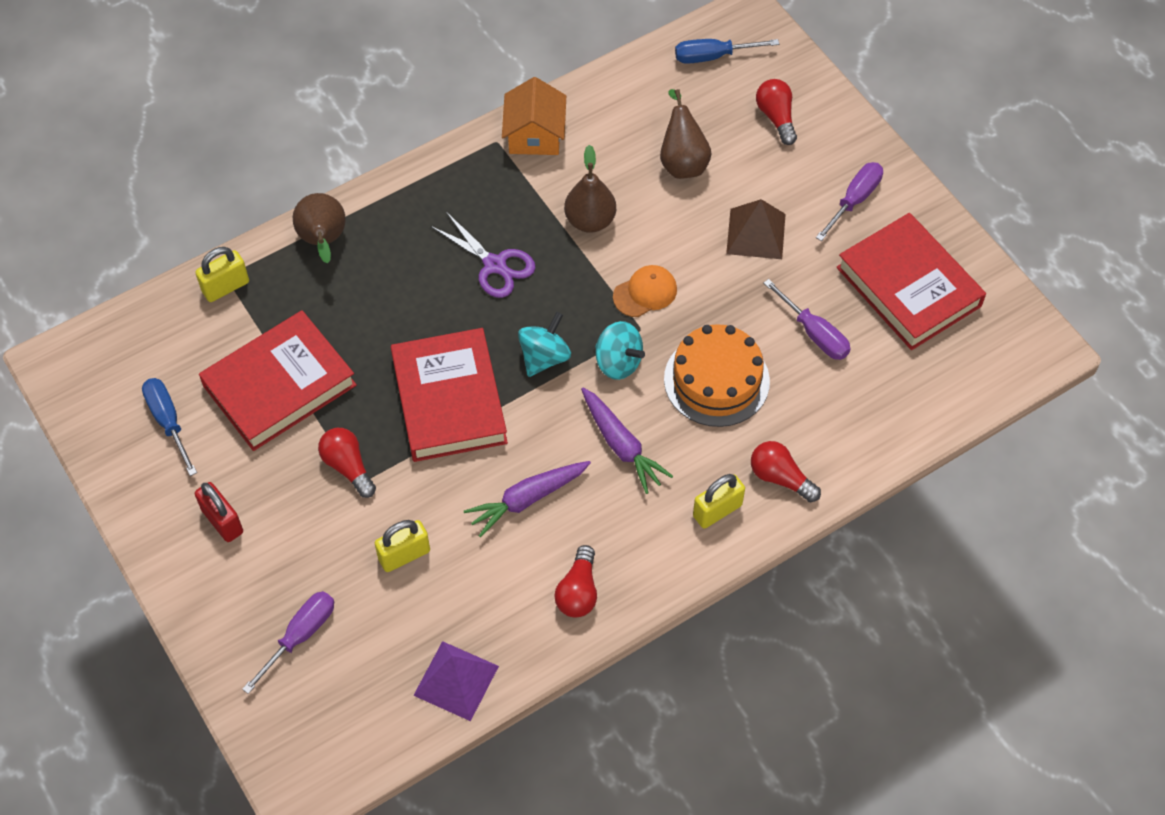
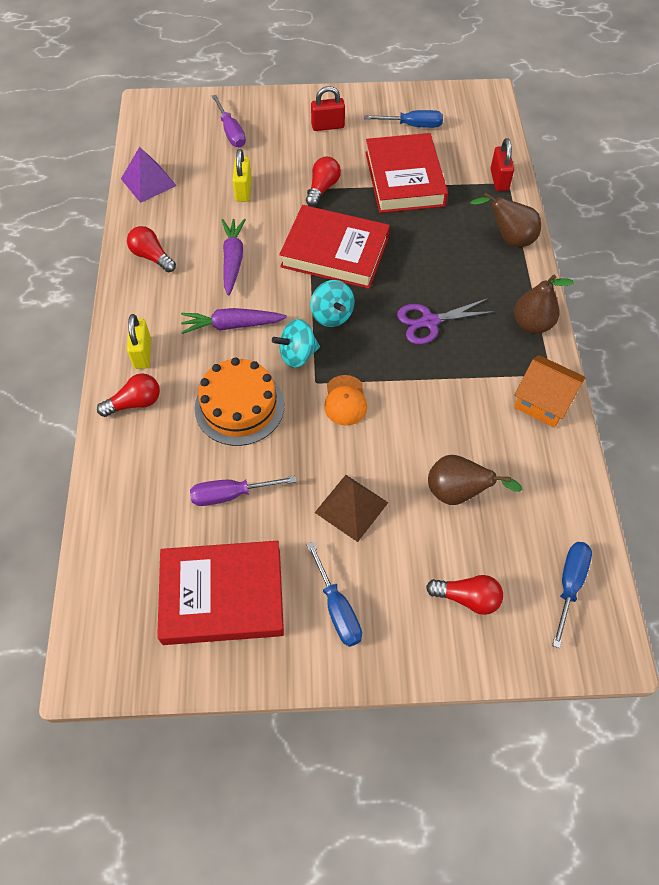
camera: 120 degrees right, 0 degrees up
yellow padlock [195,247,249,302] -> red padlock [490,138,514,191]
red light bulb [318,428,376,498] -> red light bulb turned 60 degrees counterclockwise [306,156,341,206]
brown pear [564,145,616,233] -> brown pear moved to [514,274,574,334]
purple screwdriver [816,162,883,241] -> blue screwdriver [306,542,362,647]

